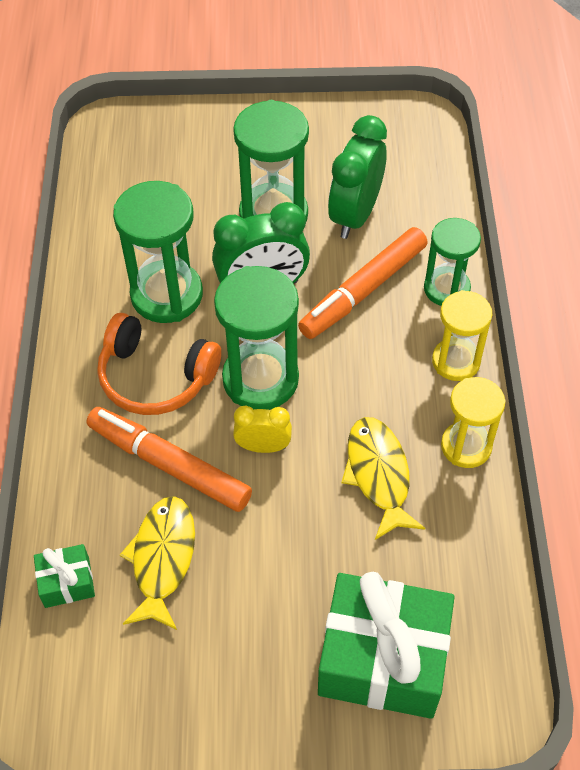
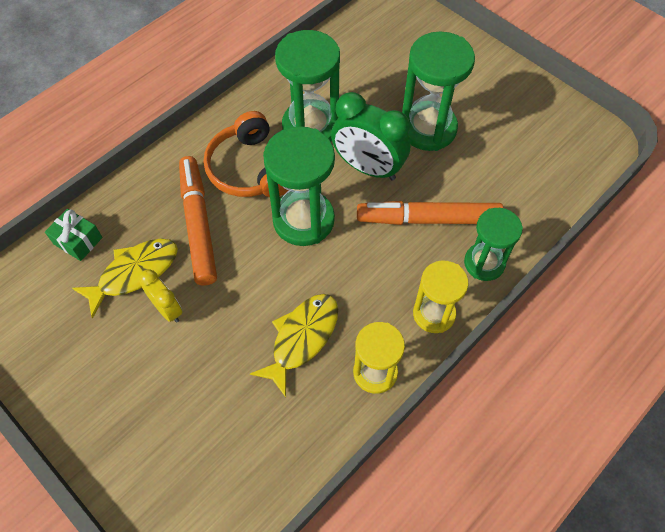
camera: 45 degrees right, 5 degrees up
yellow clock [233,405,292,453] -> yellow clock moved to [139,269,182,323]
green gift [318,572,455,719] -> none
green clock [328,115,387,239] -> none

